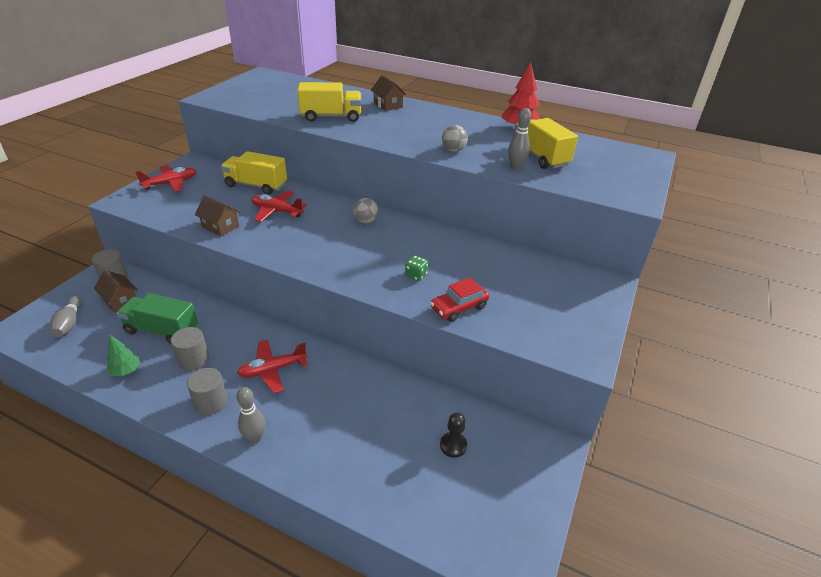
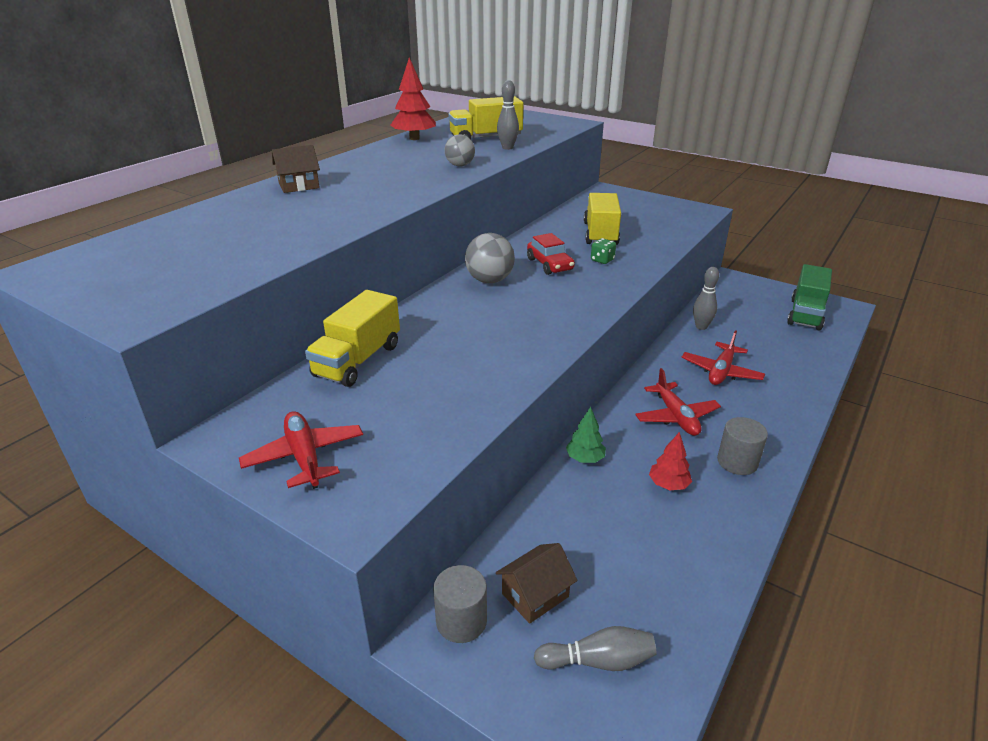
camera: 80 degrees left, 5 degrees down
green tree [106,335,140,376] -> green tree moved to [566,407,606,463]
green truck [117,293,198,344] -> green truck moved to [787,264,832,330]
grey cylinder [171,327,209,370] -> red tree [649,432,692,490]
brown house [195,195,240,236] -> none
grey bowling pin [236,387,265,444] -> grey bowling pin moved to [693,267,719,330]
red plane [251,191,307,222] -> red plane moved to [682,330,765,385]
yellow truck [297,82,361,122] -> yellow truck moved to [584,193,621,245]
grey ball [353,198,378,224] -> grey ball [465,233,515,283], size x1.51
red car [430,277,489,322] -> red car moved to [527,233,575,275]
black pawn [440,412,467,458] -> none

